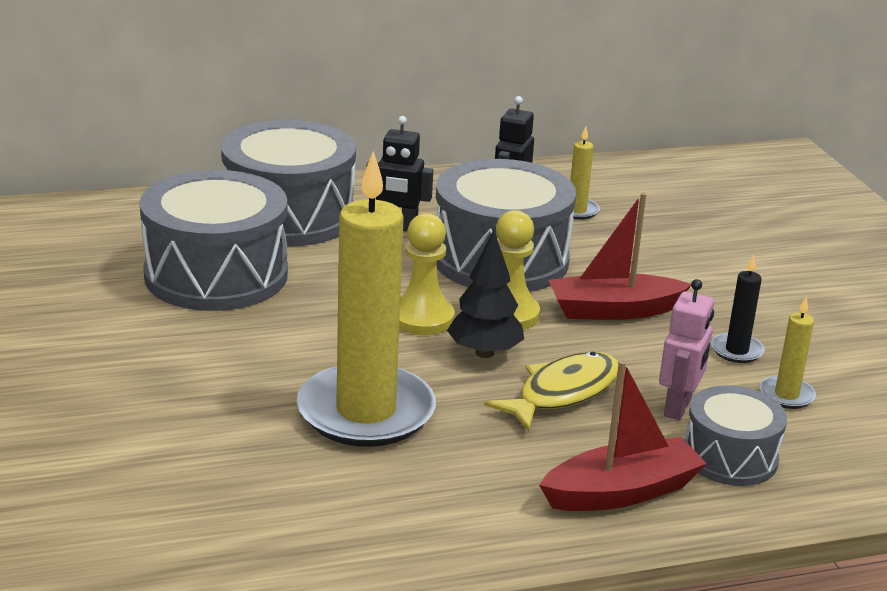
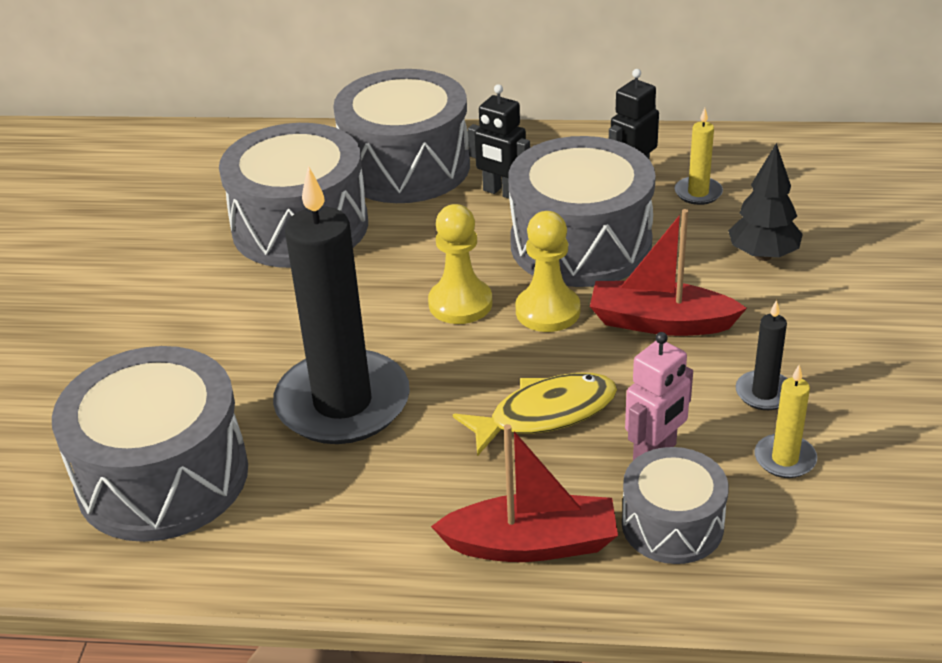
camera: 25 degrees right, 10 degrees up
yellow candle [297,151,436,447] -> black candle [273,166,410,444]
black tree [447,230,524,358] -> black tree moved to [728,143,803,261]
none -> grey drum [52,346,248,542]

